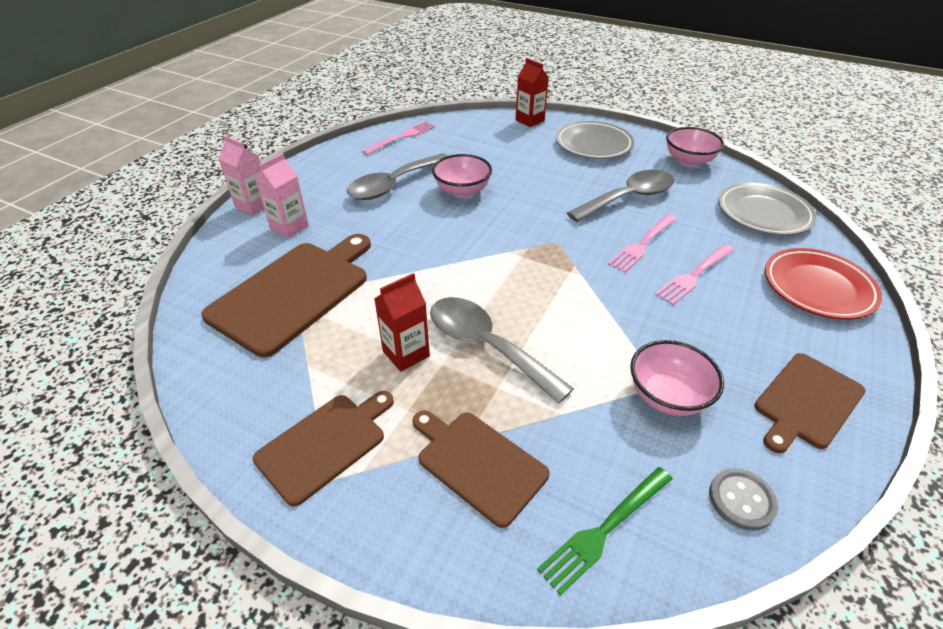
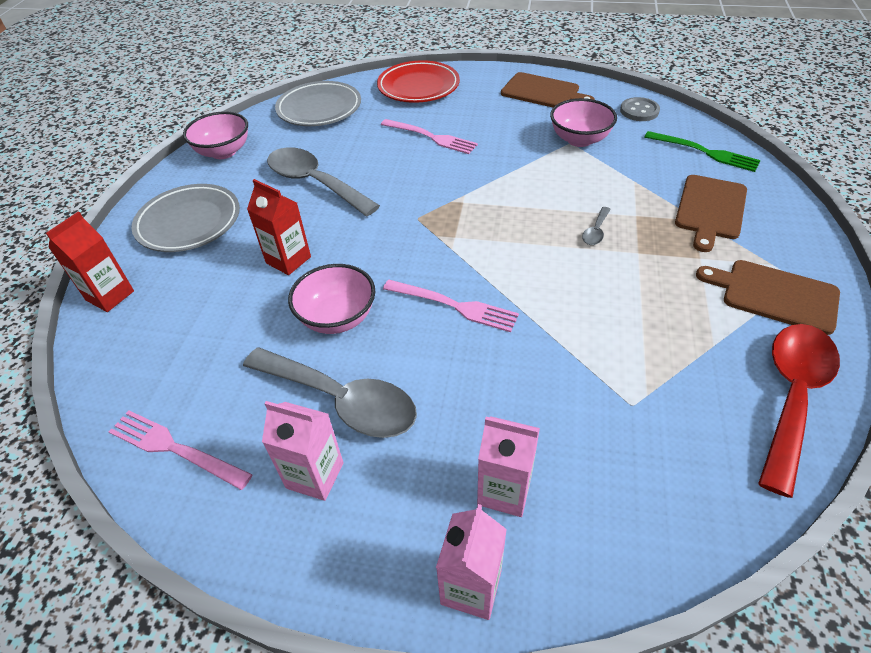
camera: 105 degrees left, 5 degrees up
brown cutting board [201,234,371,357] -> none
red carton [374,273,430,372] -> red carton moved to [247,179,311,275]
grey spoon [430,297,574,403] -> grey spoon [582,207,611,245], size x0.41
pink fork [608,214,677,273] -> pink fork moved to [383,280,519,332]
none -> pink carton [262,401,344,501]
none -> red spoon [758,324,840,498]

